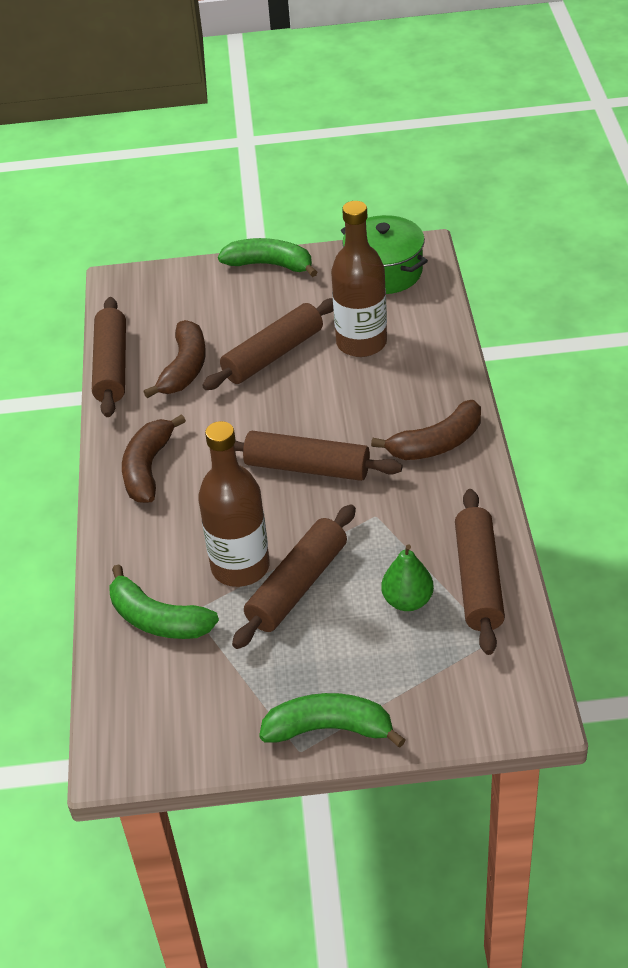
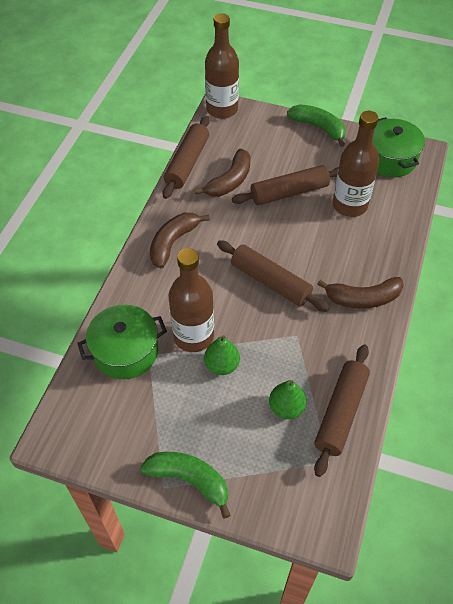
camera: 20 degrees right, 10 degrees up
green banana [109,564,219,639] -> green pot [77,305,167,380]
brown rolling pin [232,504,356,649] -> green pear [204,335,240,375]
none -> brown bottle [205,14,239,119]

